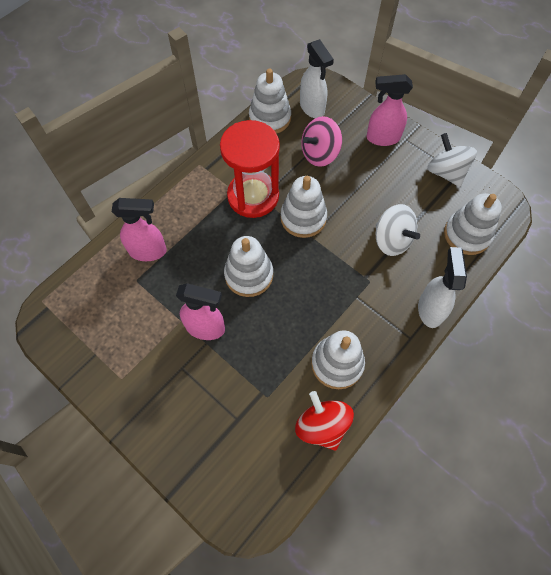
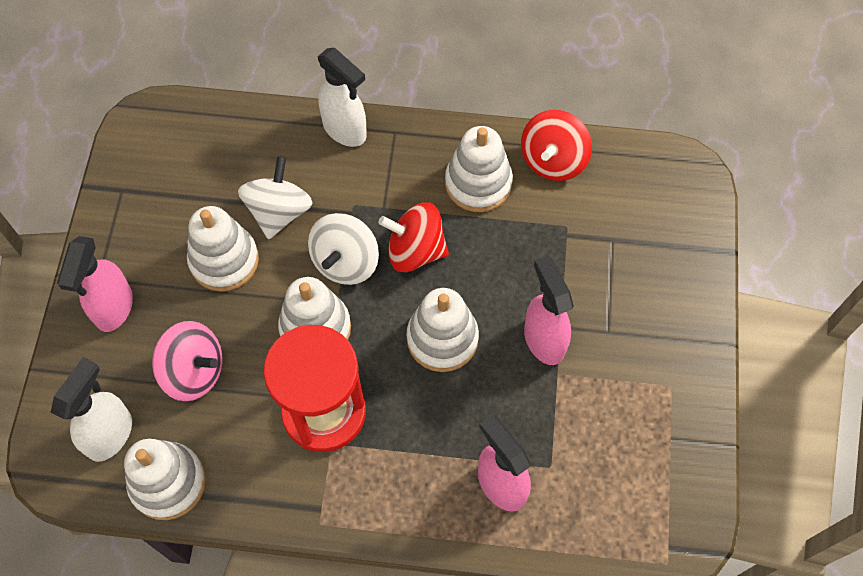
camera: 125 degrees left, 0 degrees up
pink spray bottle [366,74,413,146] -> pink spray bottle turned 45 degrees clockwise [57,236,133,332]
white spray bottle [418,247,467,328] -> white spray bottle turned 105 degrees counterclockwise [318,48,367,147]
white spinning top [427,133,477,187] -> white spinning top moved to [308,213,379,285]
white stacking toy [444,193,502,255] -> white stacking toy moved to [187,206,259,291]
none -> red spinning top [378,202,449,272]

